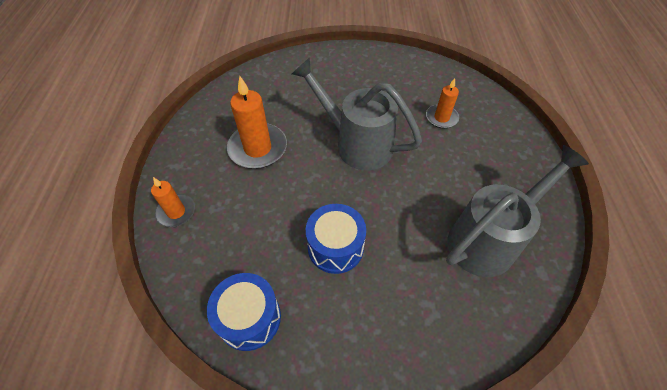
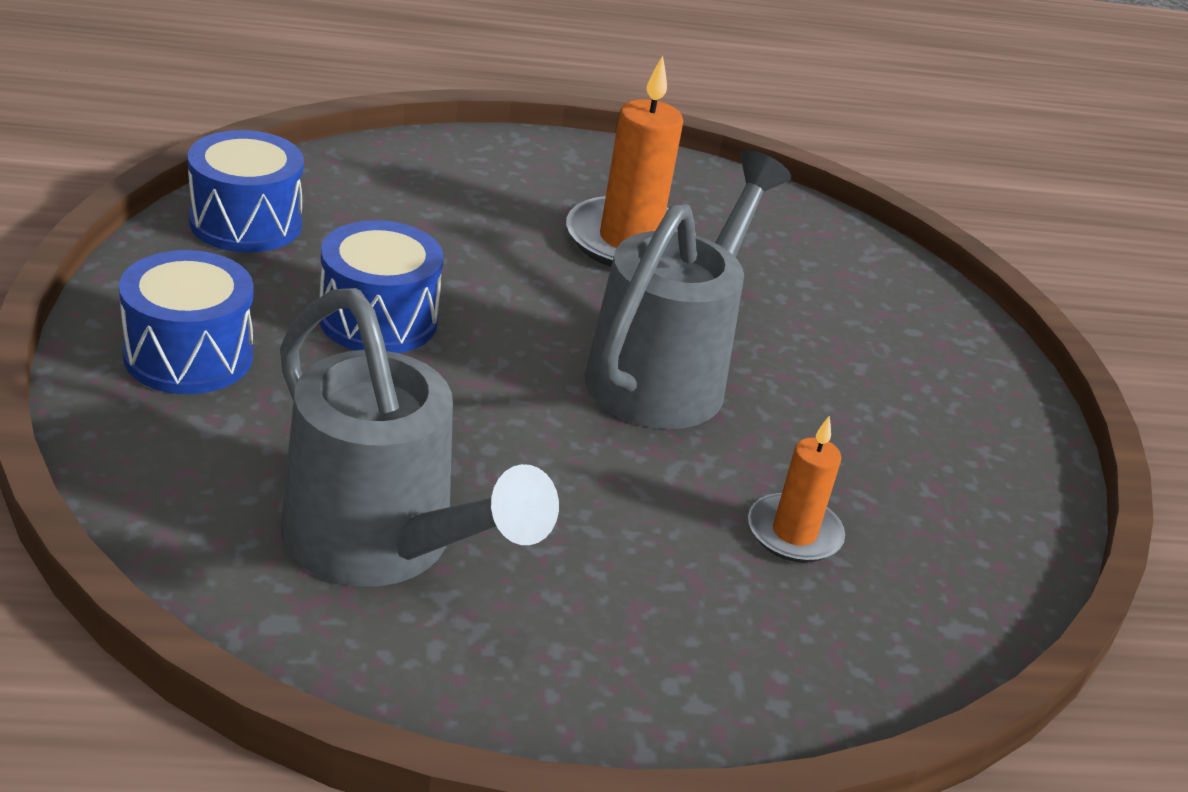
camera: 80 degrees right, 20 degrees down
orange candle [151,177,195,227] -> none
none -> blue drum [119,250,253,394]

